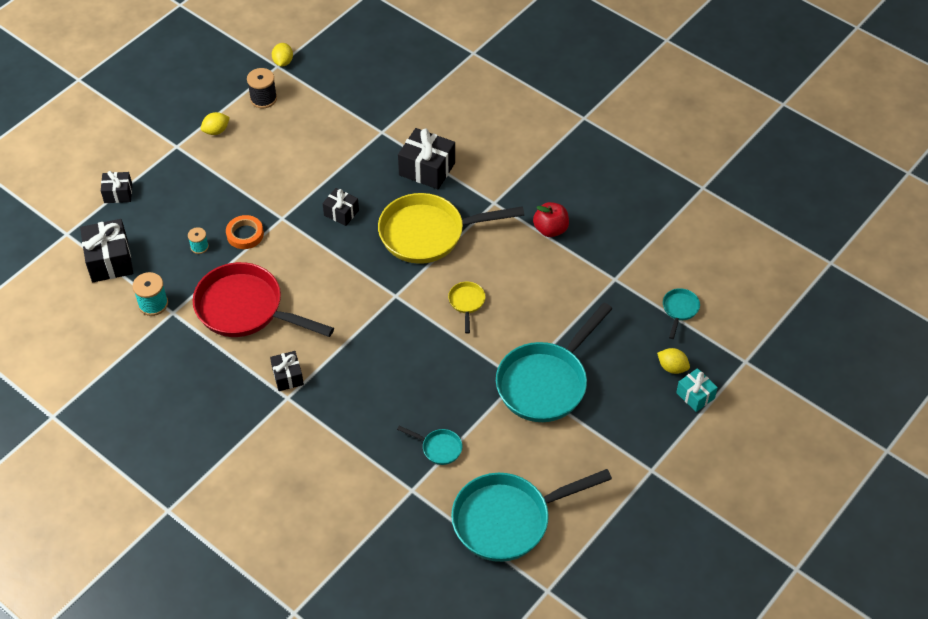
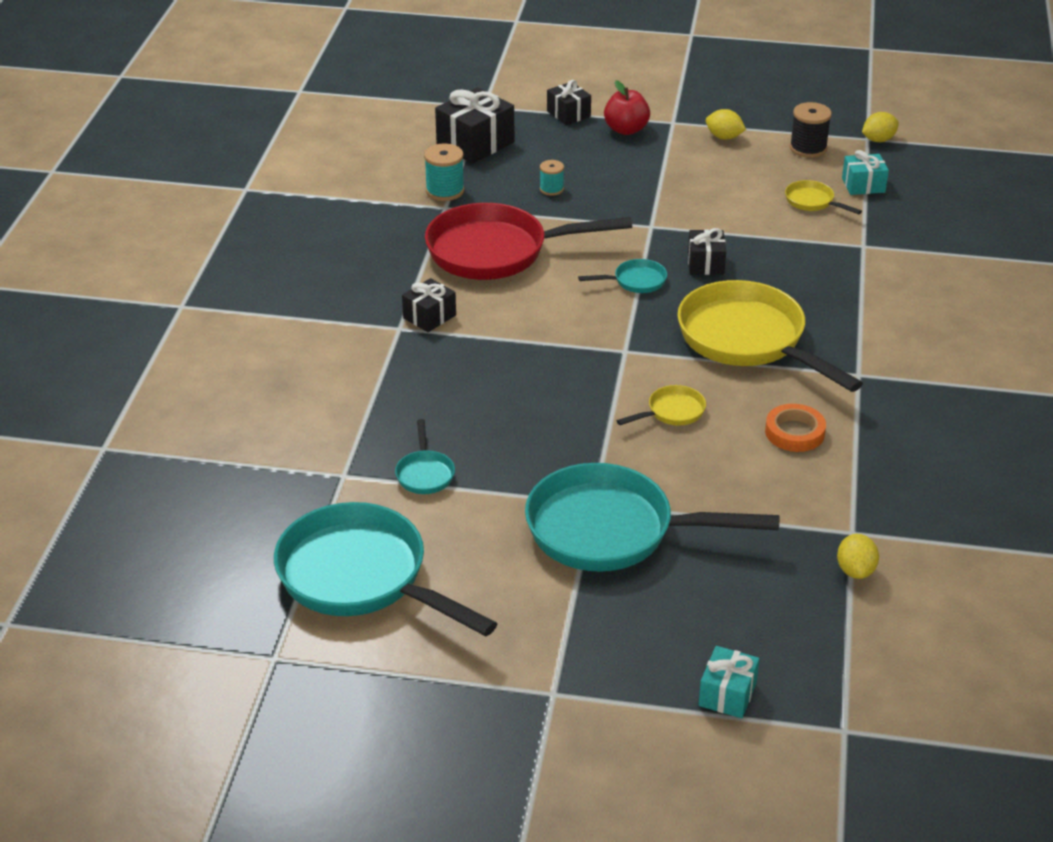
camera: 60 degrees right, 15 degrees down
red pan [193,262,334,337] -> red pan turned 90 degrees counterclockwise [425,203,632,280]
orange tape [226,215,264,249] -> orange tape moved to [765,404,826,452]
black gift [398,128,455,189] -> none
red apple [533,202,569,237] -> red apple moved to [604,80,650,135]
yellow lemon [657,348,690,374] -> yellow lemon moved to [837,534,879,579]
turquoise pan [663,288,700,339] -> turquoise pan moved to [578,259,667,293]
none -> yellow pan [785,180,862,214]
none -> turquoise gift [842,150,889,195]

